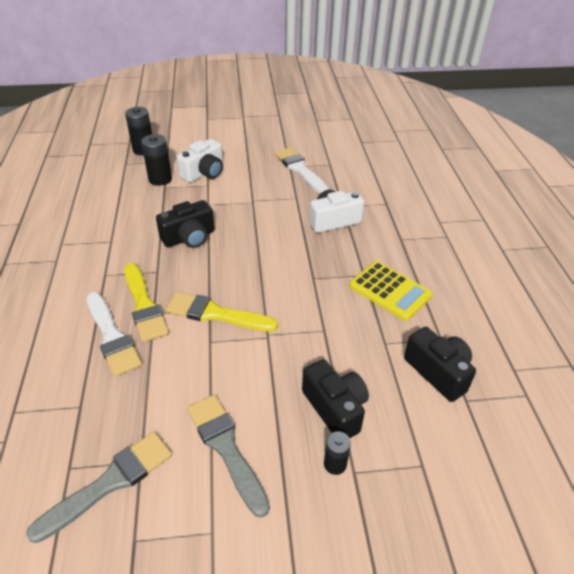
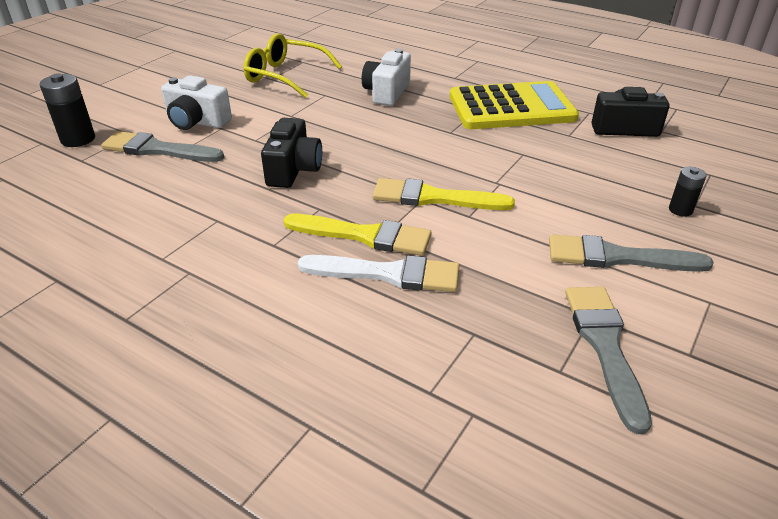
camera: 50 degrees left, 5 degrees down
black battery [141,134,172,186] -> grey brush [101,131,224,162]
yellow brush [166,292,278,332] -> yellow brush turned 45 degrees clockwise [373,178,515,210]
white camera [177,139,223,183] -> white camera turned 120 degrees clockwise [161,75,232,130]
white brush [275,147,329,194] -> yellow glasses [243,33,342,98]
black camera [302,360,369,438] -> none
yellow calculator [349,261,433,321] -> yellow calculator [450,81,579,129], size x1.52

